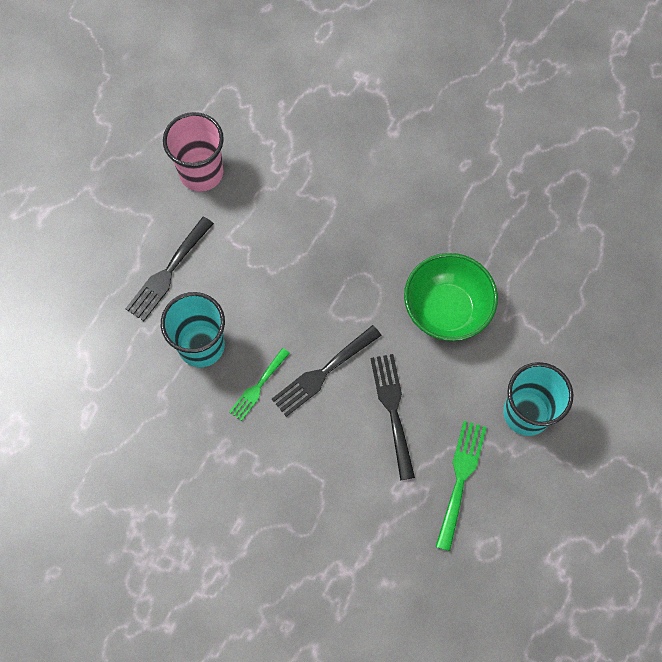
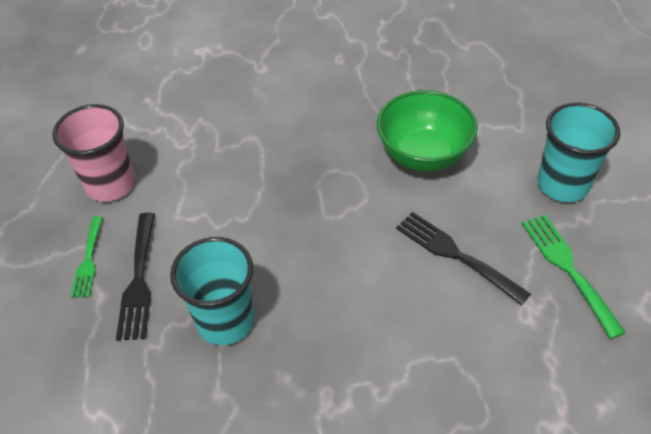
camera: 35 degrees left, 20 degrees down
green fork [229,348,290,421] -> green fork moved to [71,216,103,298]
black fork [272,325,382,417] -> none

